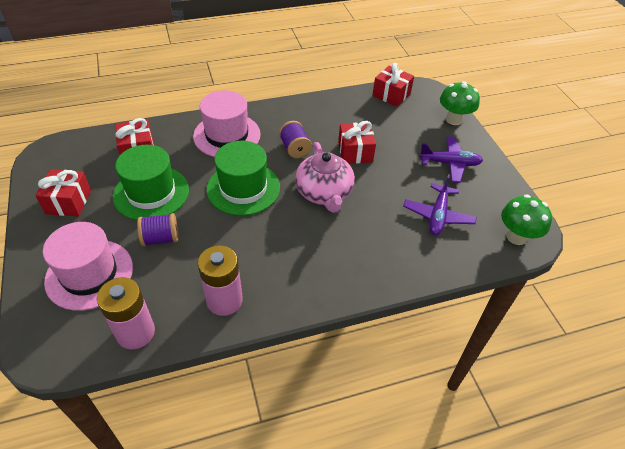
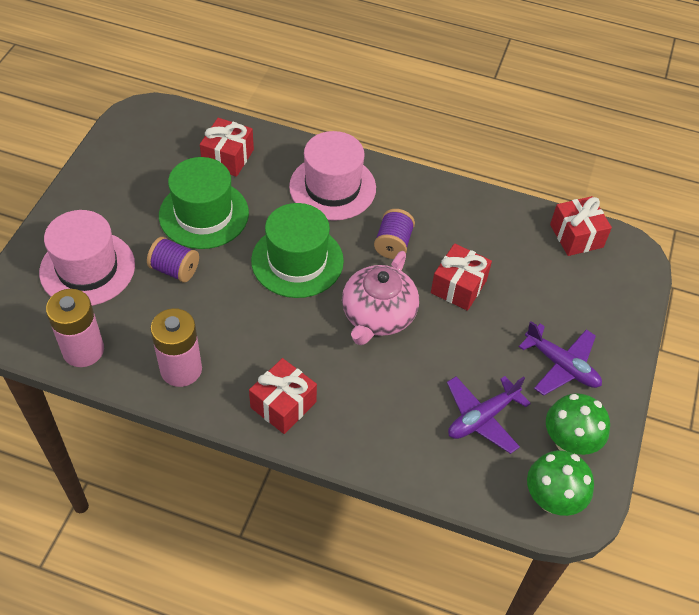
camera: 35 degrees right, 5 degrees up
red gift [35,169,91,217] -> red gift moved to [249,358,317,434]
green mushroom [440,81,480,125] -> green mushroom moved to [546,393,610,455]

